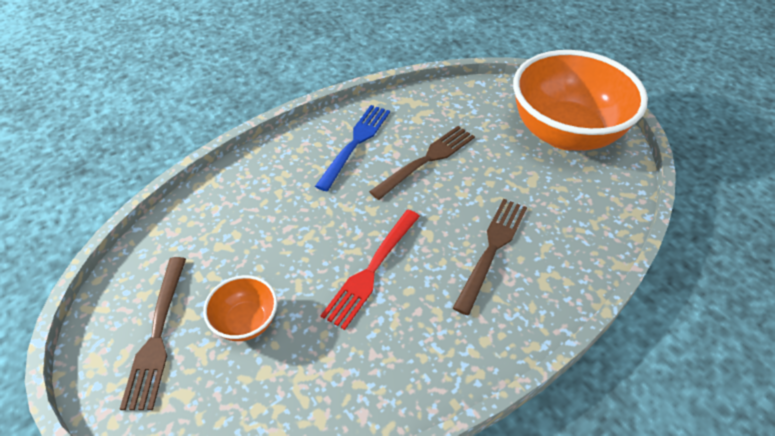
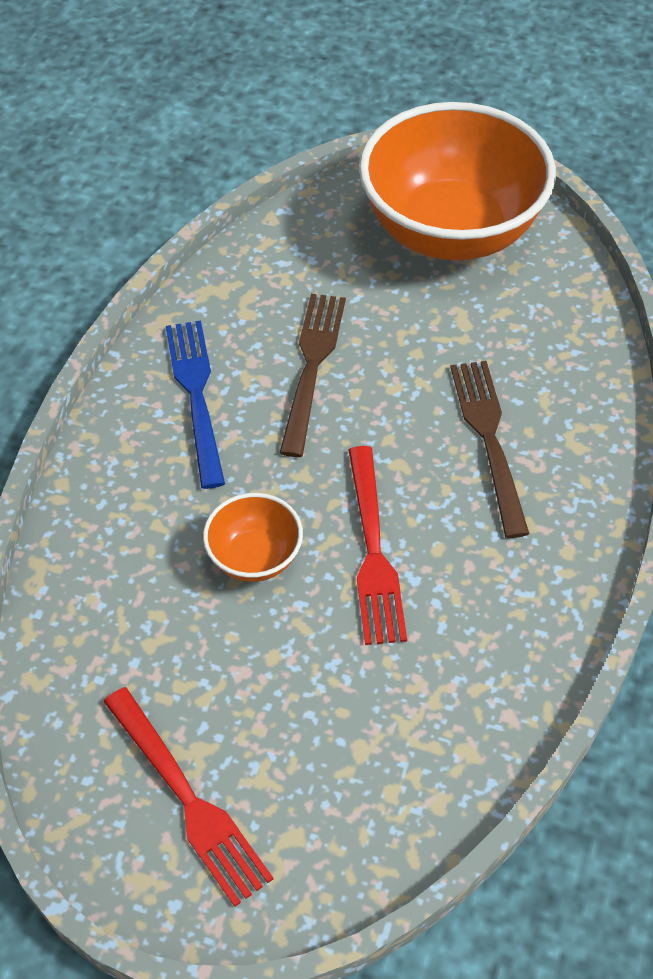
camera: 35 degrees left, 5 degrees up
brown fork [120,257,186,410] -> red fork [103,687,274,907]
orange bowl [203,275,277,341] -> orange bowl moved to [203,493,303,582]

